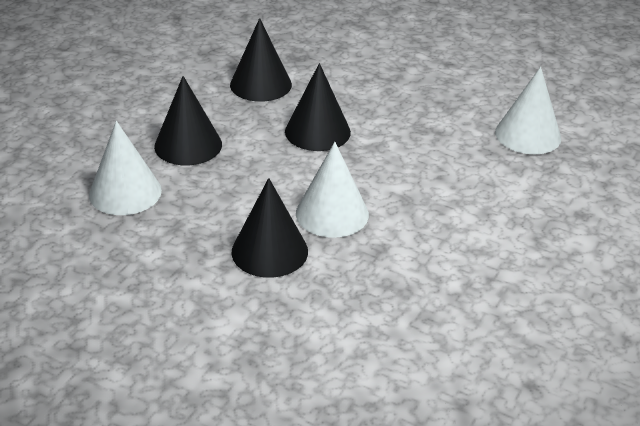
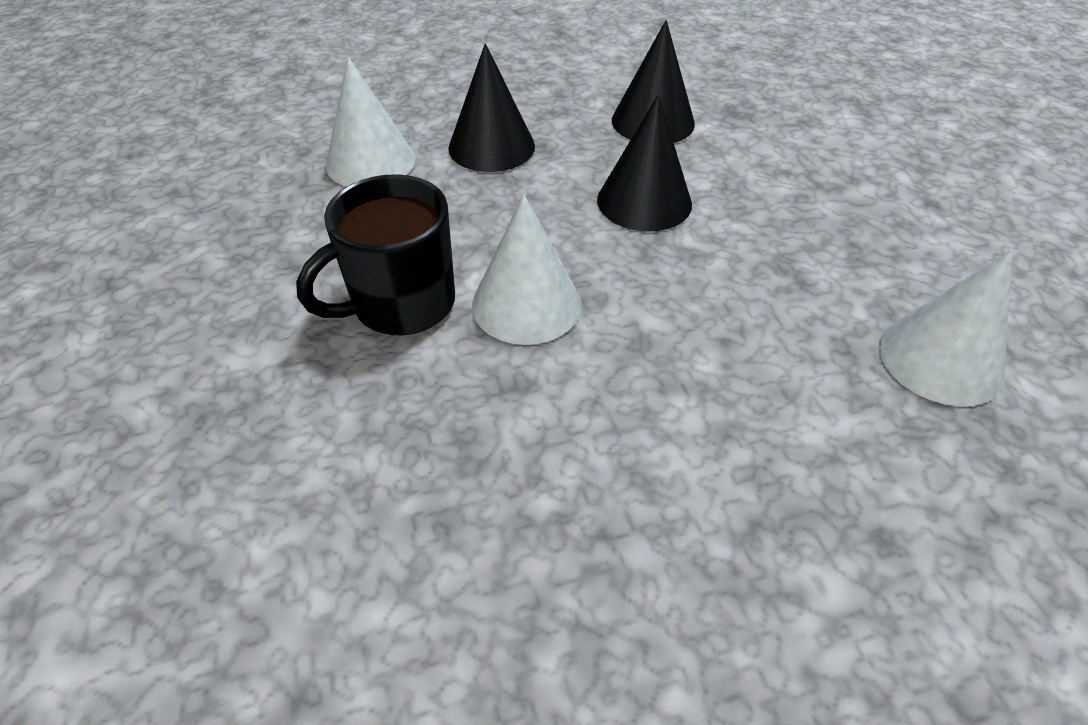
camera: 45 degrees right, 10 degrees up
black cone [232,178,308,278] -> black mug [296,174,455,336]

